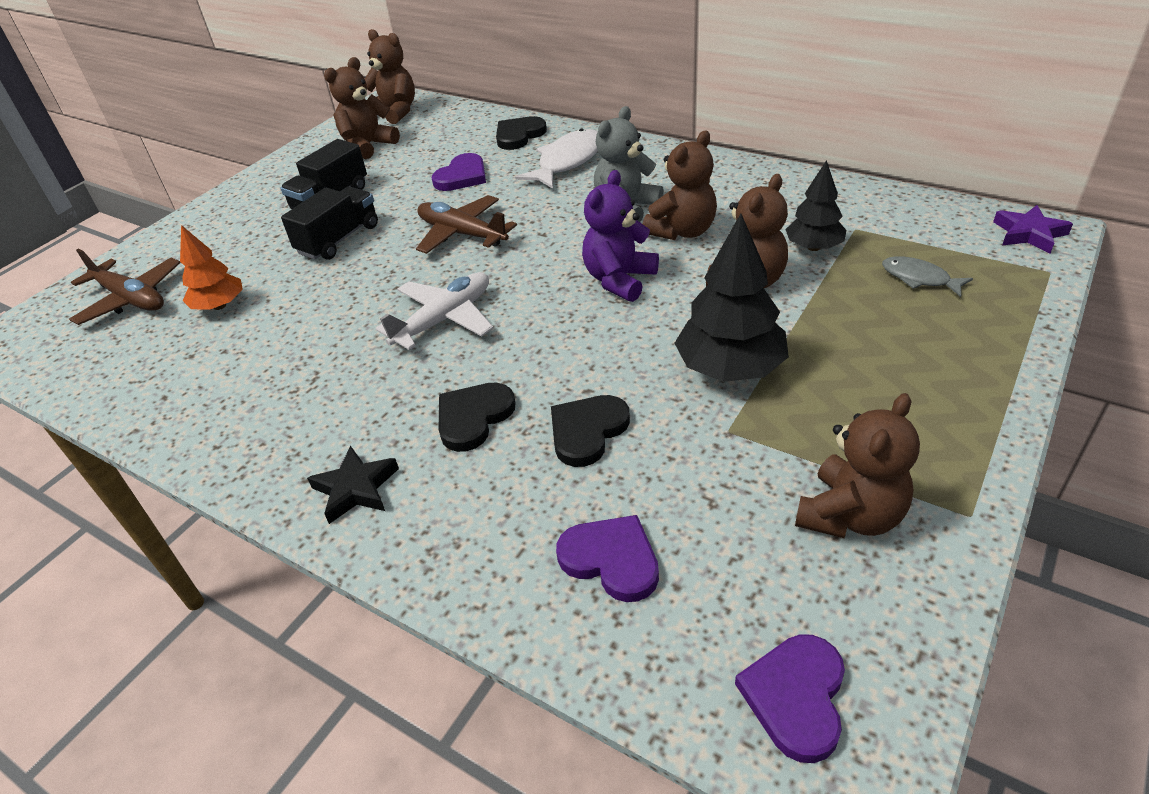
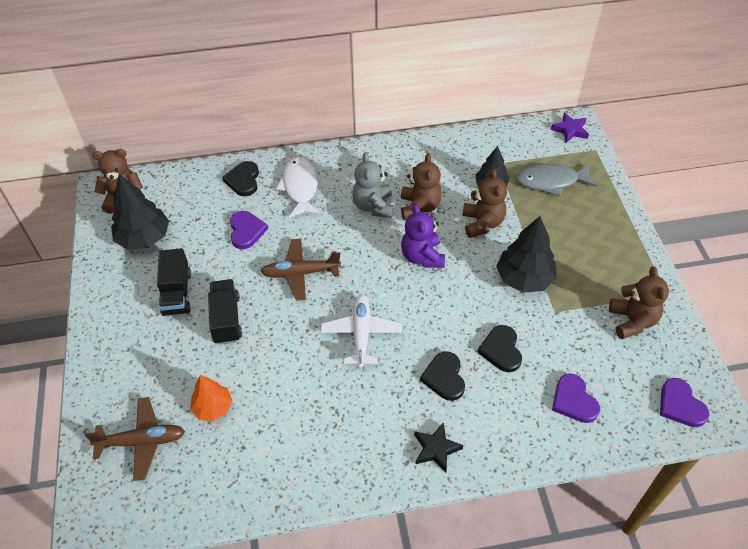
camera: 45 degrees left, 10 degrees up
brown teddy bear [324,57,400,159] -> black tree [111,174,169,250]
purple heart [556,515,659,602] -> purple heart turned 105 degrees counterclockwise [552,374,600,423]
grey fish [882,256,973,297] -> grey fish [516,164,597,196], size x1.71

